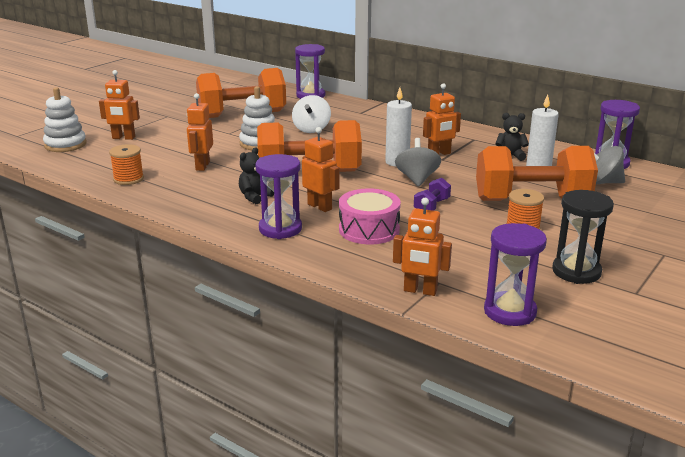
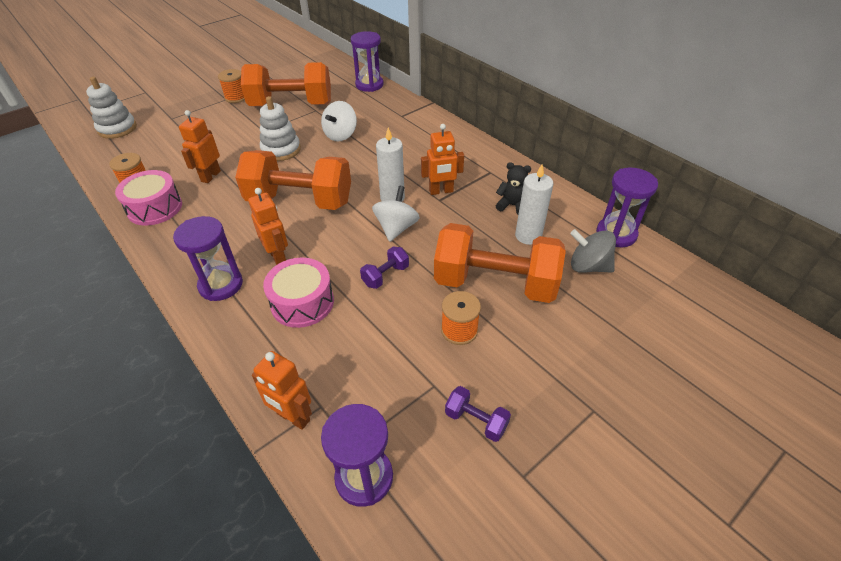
camera: 15 degrees right, 20 degrees up
orange robot [99,70,140,140] -> none
black teddy bear [239,147,274,204] -> none
grey spinning top [395,138,441,187] -> white spinning top [372,186,420,242]
black hourglass [552,190,614,284] -> purple dumbbell [445,386,511,442]
none -> pink drum [115,170,182,226]
none -> orange spool [218,69,245,103]

